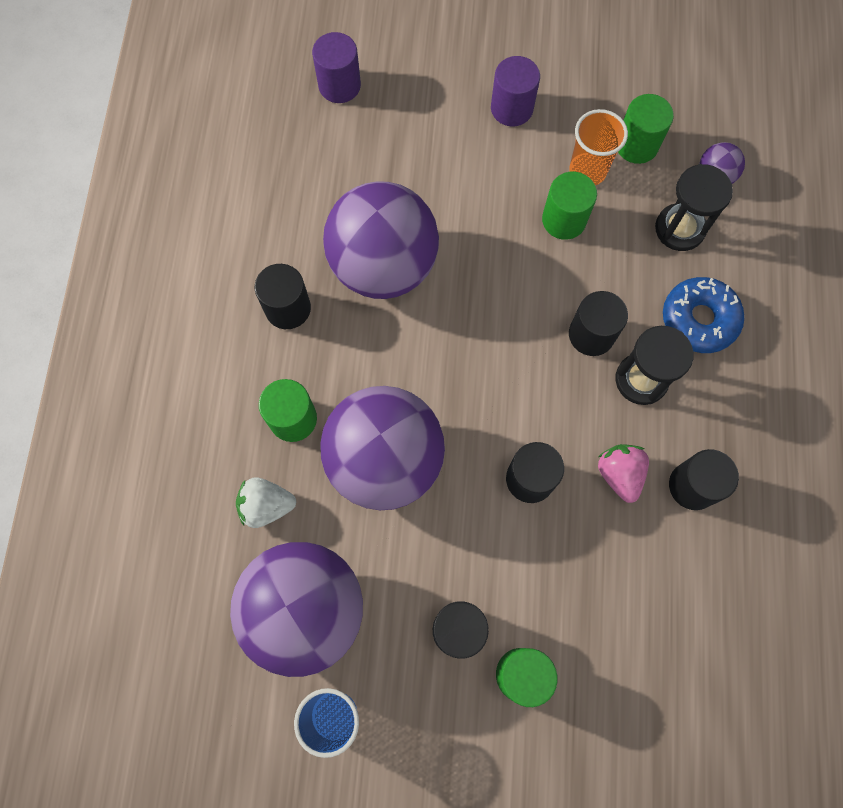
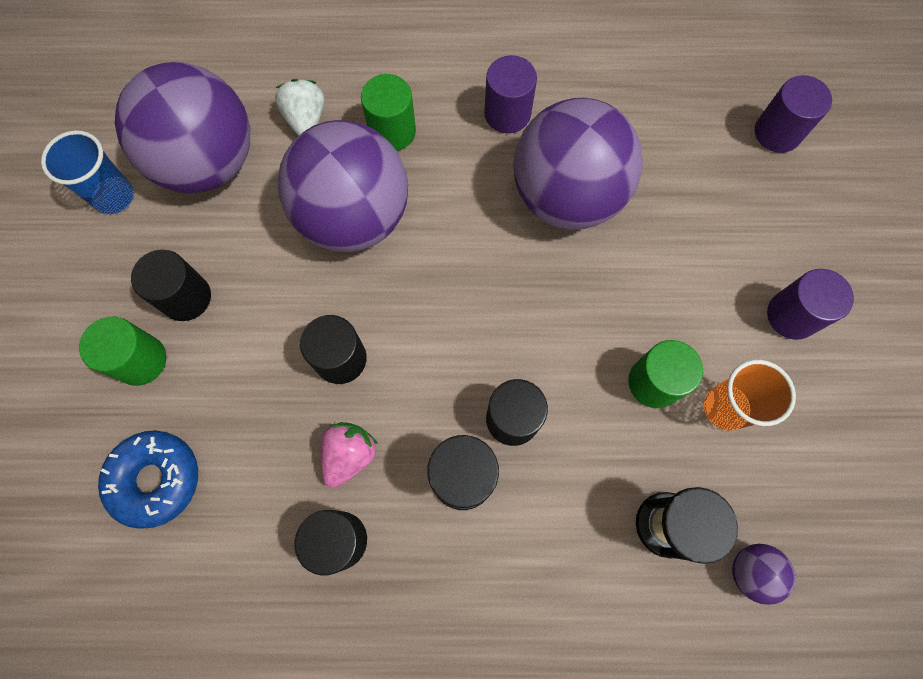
camera: 85 degrees right, 0 degrees up
black cylinder [255,264,311,329] -> purple cylinder [484,55,537,133]
pink strawberry [598,444,649,503] -> pink strawberry turned 45 degrees counterclockwise [320,422,378,488]
green cylinder [618,94,674,164] -> none
blue donut [663,277,744,353] -> blue donut moved to [98,431,198,529]

